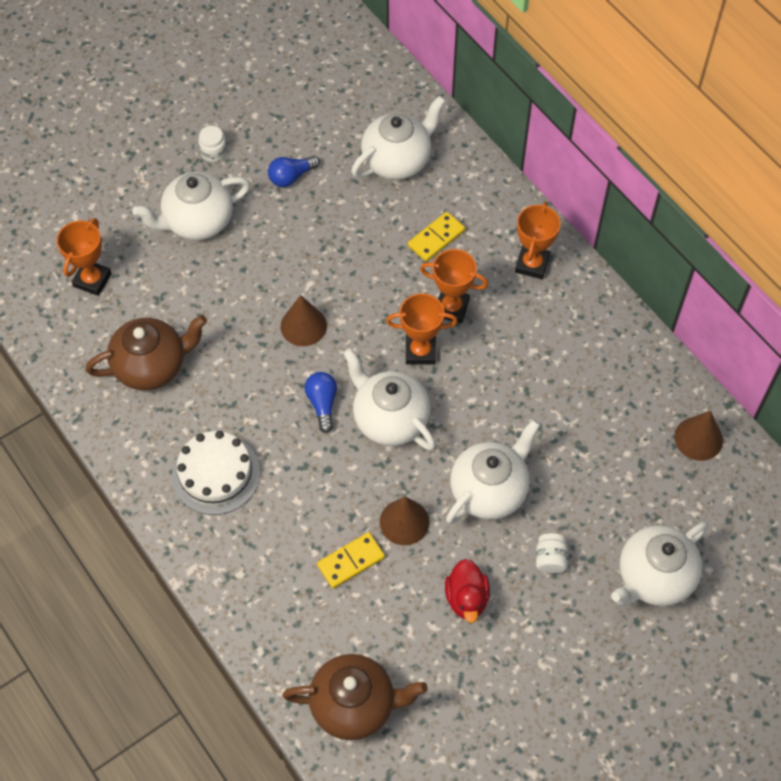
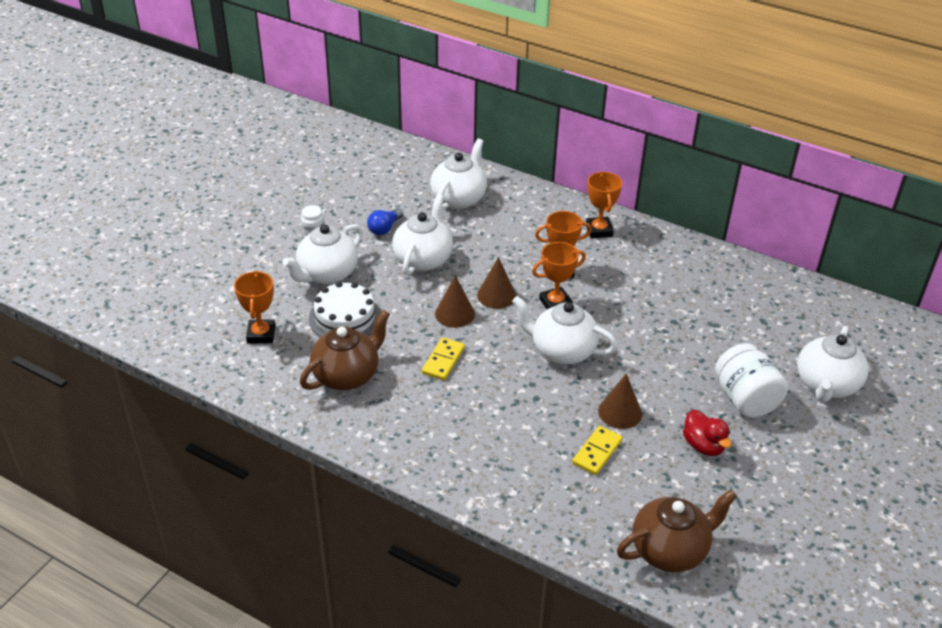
camera: 25 degrees left, 20 degrees down
white cake [172,431,260,515] -> white cake moved to [309,282,381,337]
blue light bulb [305,372,337,433] -> none
yellow domino [408,212,465,262] -> yellow domino moved to [422,337,465,380]
white teapot [446,419,540,524] -> white teapot moved to [392,194,453,276]
white jar [536,533,568,574] -> white jar [715,343,788,418], size x2.06
brown cone [674,411,723,461] -> brown cone moved to [477,257,516,309]

